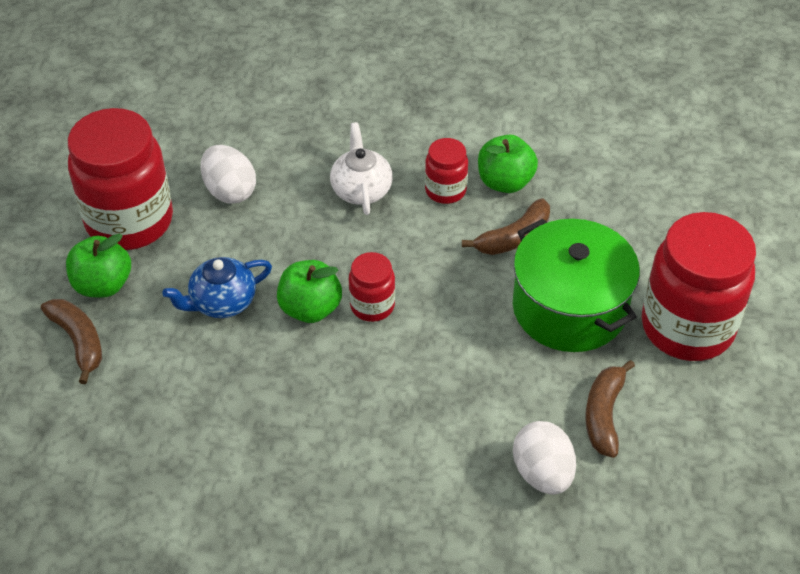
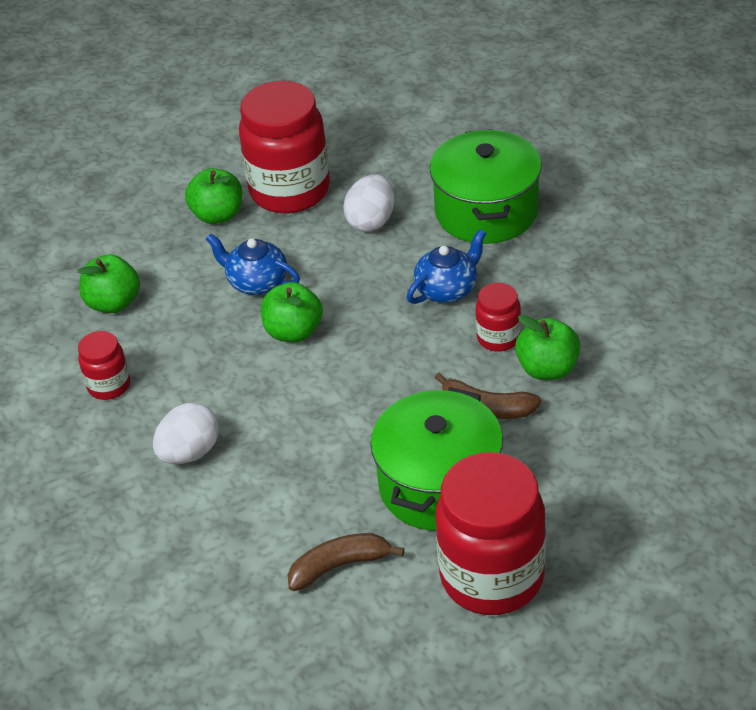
camera: 60 degrees right, 5 degrees down
brown banana [41,299,102,384] -> none
white teapot [330,122,393,215] -> blue teapot [407,229,486,304]
red jar [349,252,395,322] -> red jar moved to [78,331,130,400]
white egg [513,421,576,495] -> white egg moved to [153,403,219,464]
none -> green apple [77,255,140,313]
none -> green pot [430,129,542,244]

